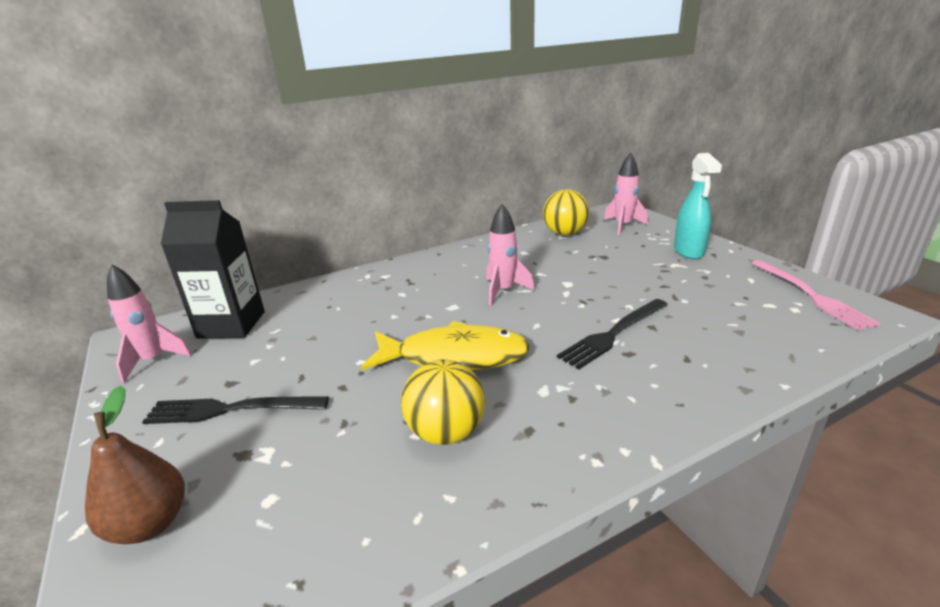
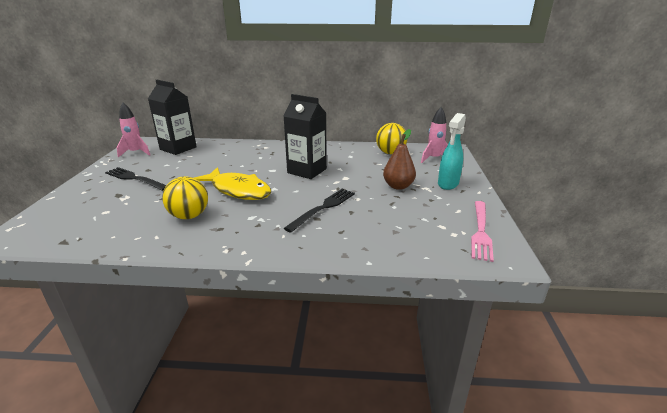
camera: 30 degrees right, 0 degrees up
brown pear [85,386,185,544] -> brown pear moved to [383,129,416,190]
pink rocket [486,204,534,306] -> black carton [284,94,327,179]
black fork [557,299,668,369] -> black fork turned 135 degrees clockwise [284,189,355,232]

